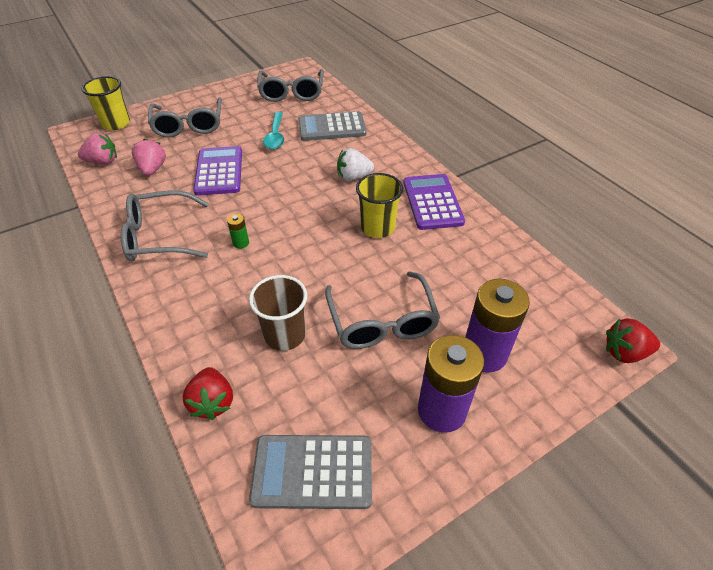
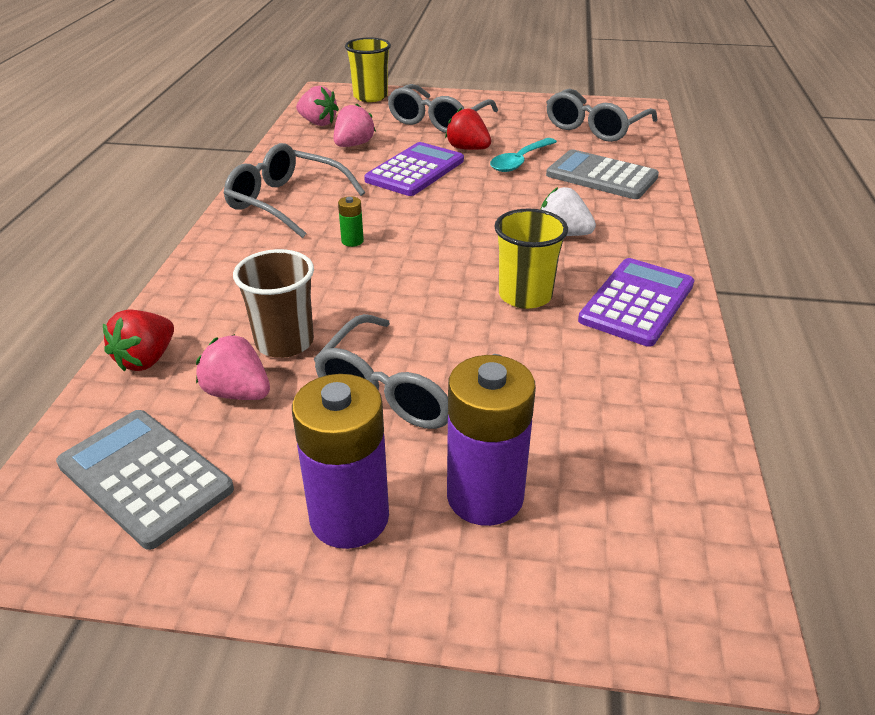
camera: 40 degrees right, 10 degrees down
red strawberry [606,318,660,363] -> red strawberry moved to [445,108,491,150]
none -> pink strawberry [196,334,270,400]

